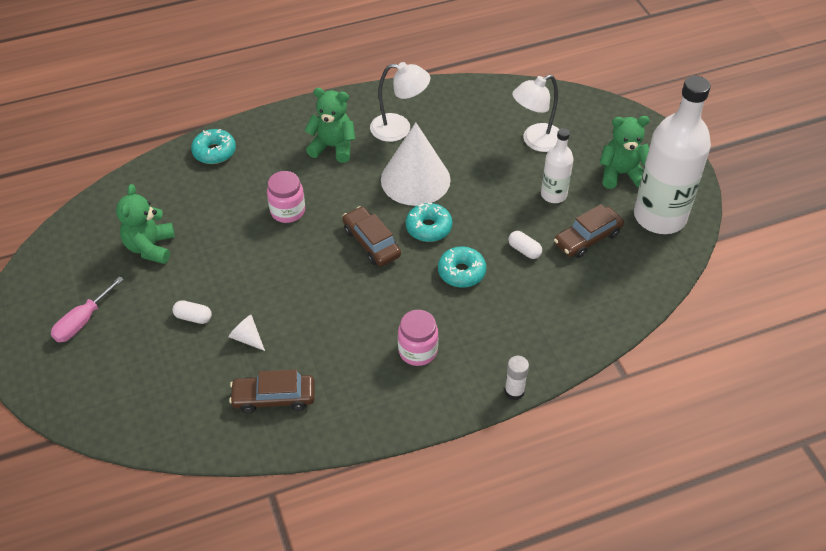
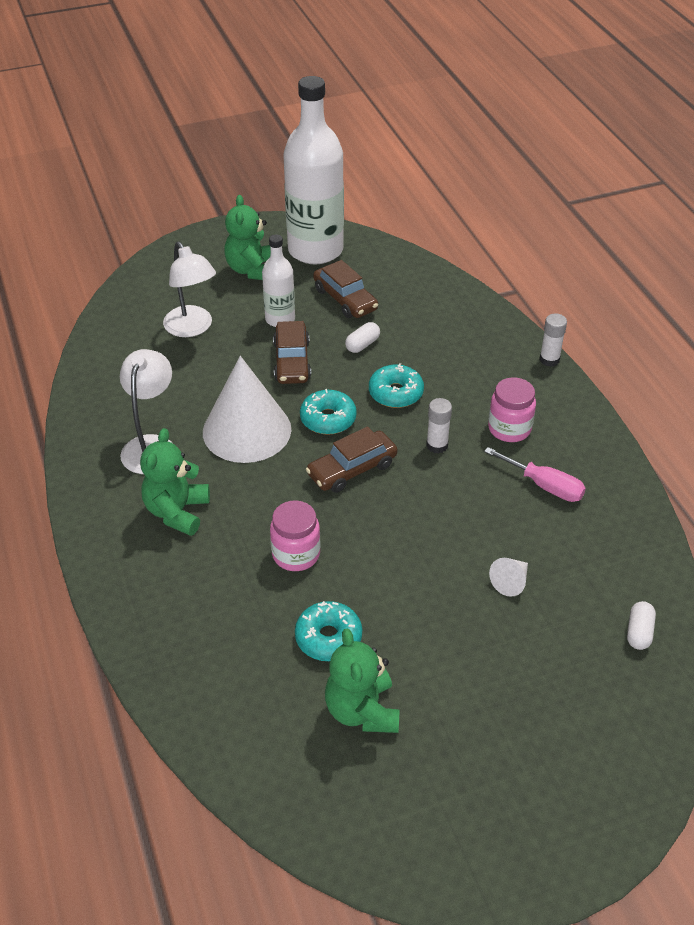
camera: 90 degrees left, 5 degrees down
pink screwdriver [51,277,124,342] -> pink screwdriver moved to [484,447,586,502]
green teddy bear [116,184,175,264] -> green teddy bear turned 75 degrees clockwise [325,628,400,733]
white capsule [173,300,212,324] -> white capsule moved to [627,601,656,650]
turquoise donut [191,129,236,164] -> turquoise donut moved to [295,601,362,661]
brown car [229,369,315,413] -> brown car moved to [273,321,311,384]
none -> white glue stick [426,398,452,454]

